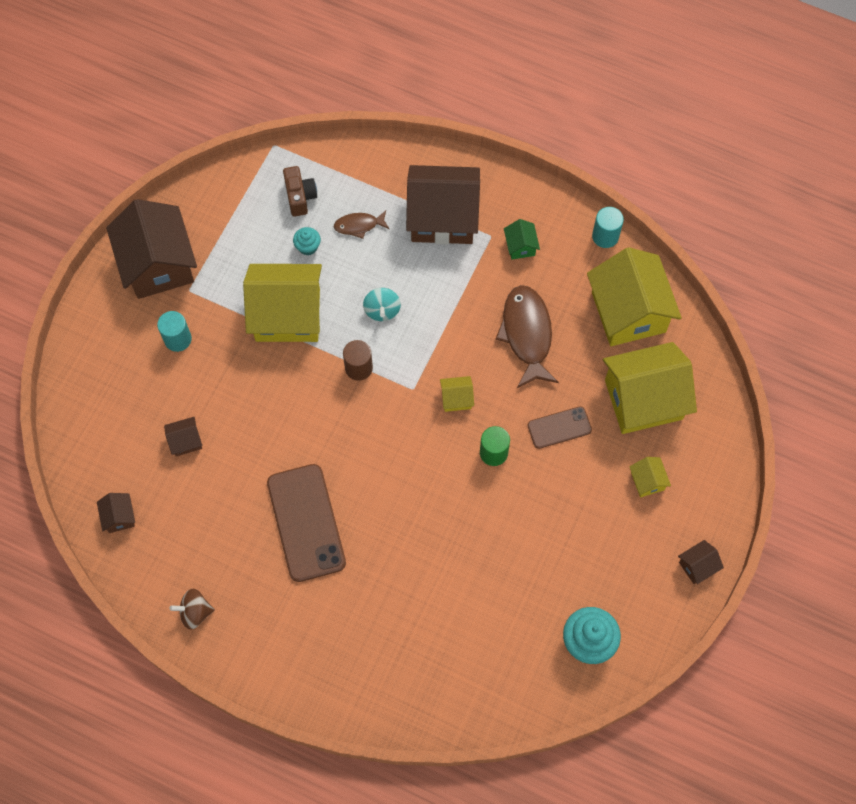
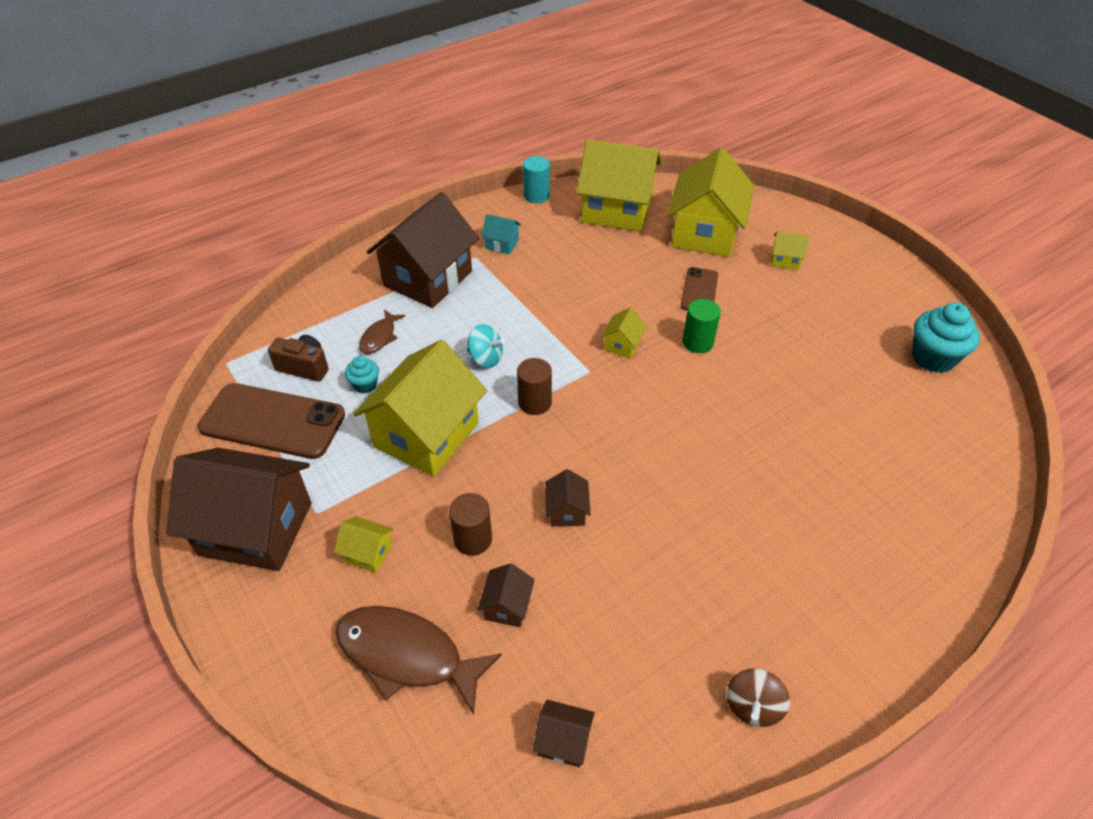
camera: 60 degrees left, 20 degrees down
turquoise cylinder [157,311,192,352] -> yellow house [334,516,394,573]
brown phone [267,464,346,582] -> brown phone moved to [198,383,345,459]
brown fish [495,285,559,388] -> brown fish moved to [335,606,502,715]
green house [504,219,540,260] -> turquoise house [481,214,521,254]
brown house [678,540,724,584] -> brown house moved to [545,469,591,526]
none -> brown cylinder [449,493,492,556]

